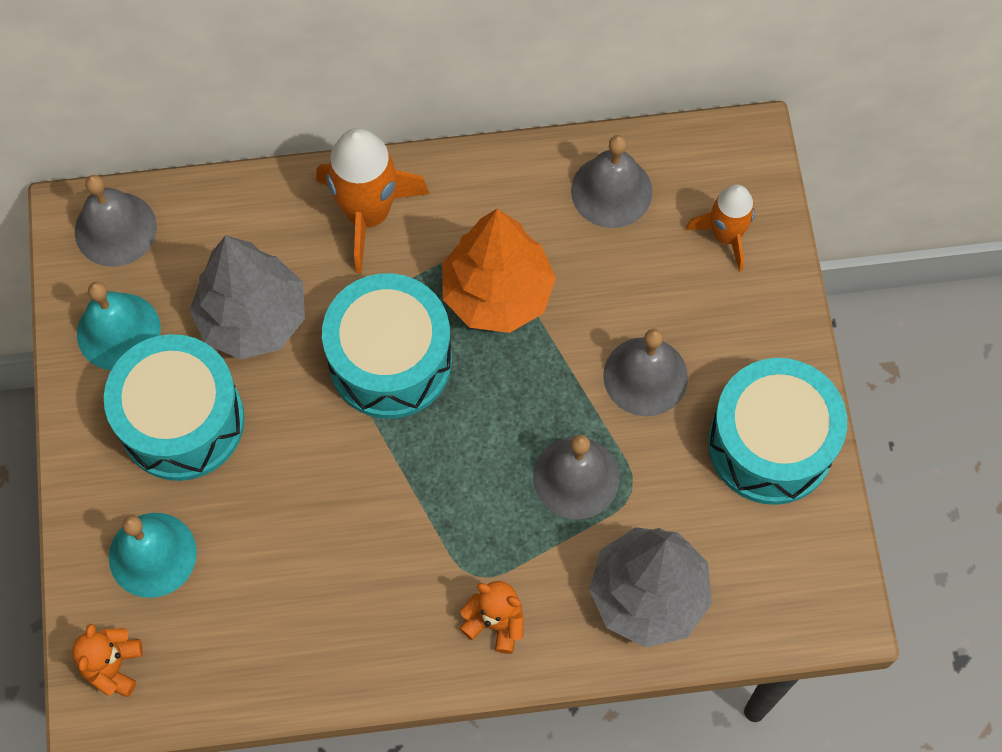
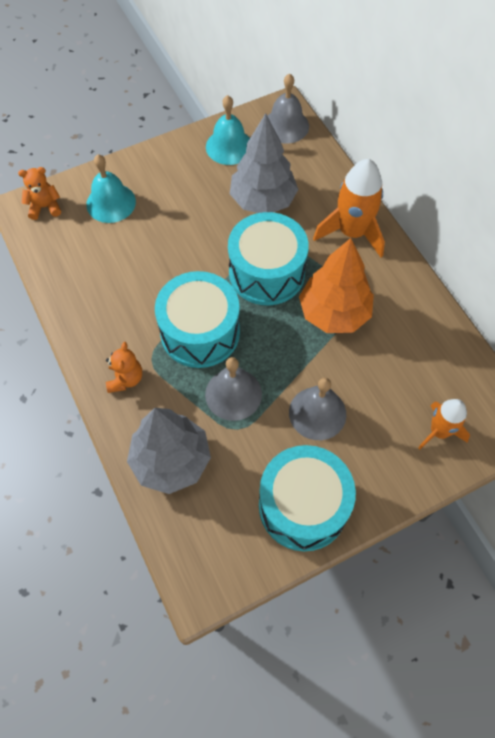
camera: 70 degrees right, 5 degrees down
turquoise drum [104,334,245,481] -> turquoise drum moved to [155,271,240,368]
grey bell [571,135,652,228] -> none

